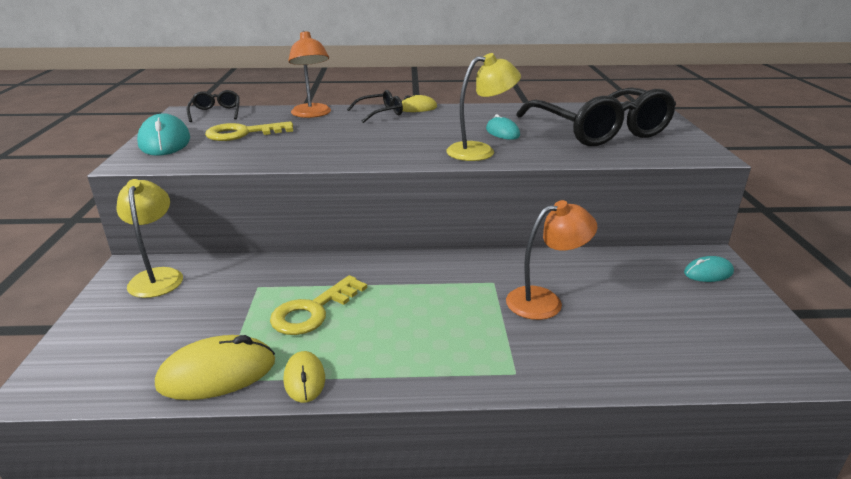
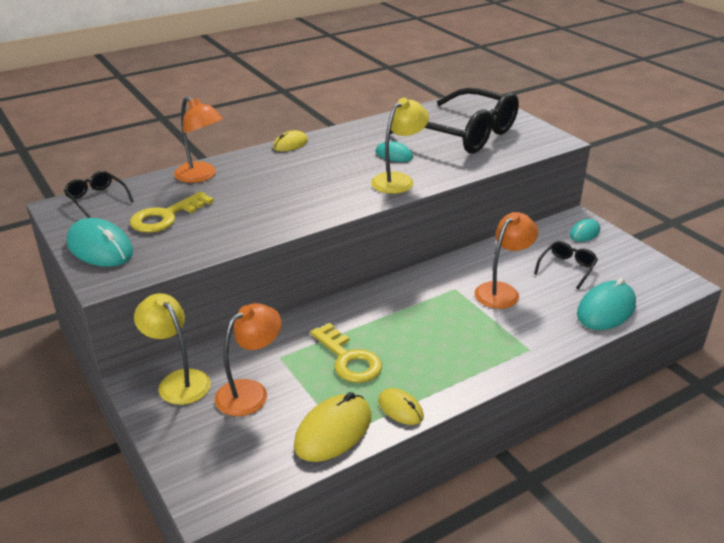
camera: 30 degrees left, 5 degrees up
yellow key [270,275,367,335] -> yellow key turned 45 degrees counterclockwise [310,323,382,383]
black glasses [347,90,403,123] -> black glasses moved to [534,241,598,289]
none -> orange lamp [215,303,281,416]
none -> turquoise mouse [577,278,636,330]

